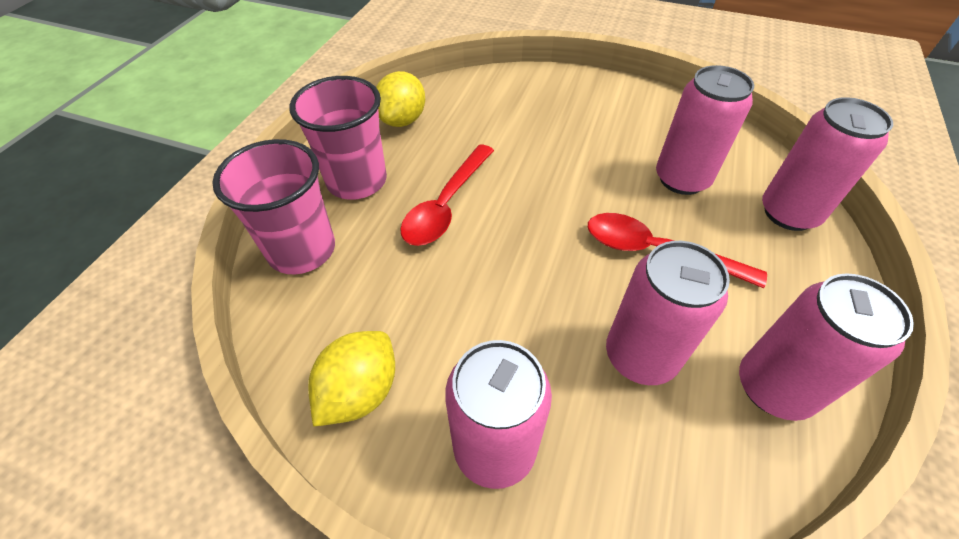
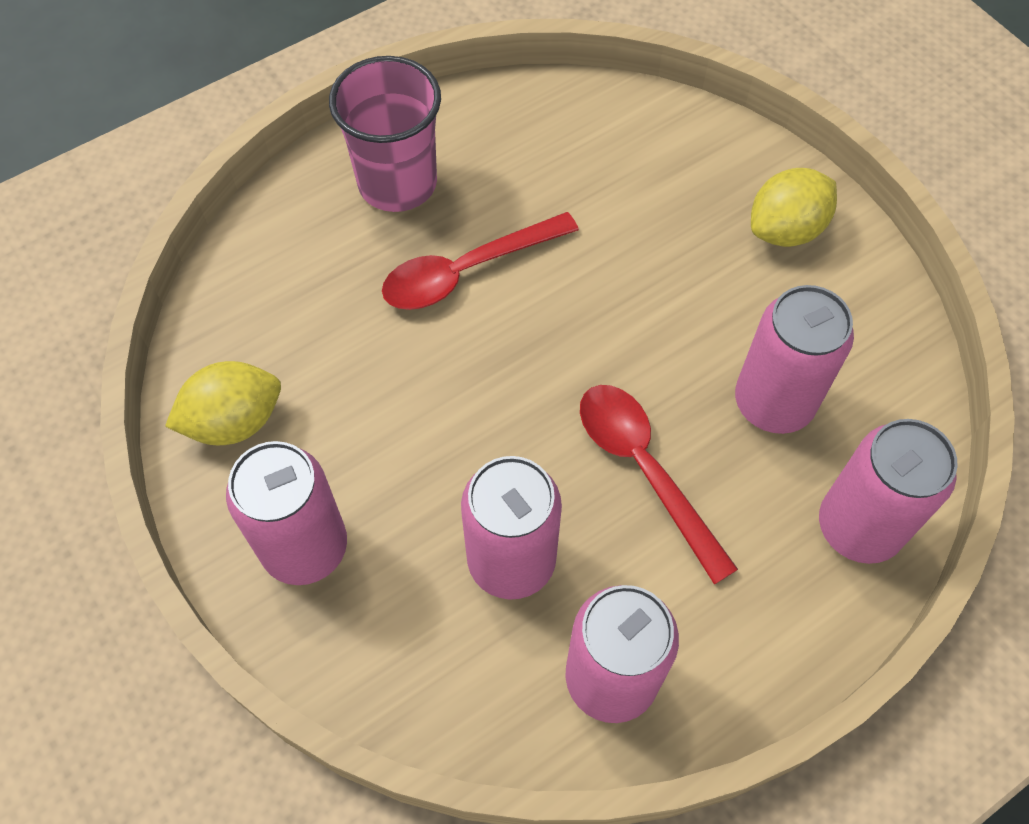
camera: 35 degrees right, 10 degrees up
pink cup [212,139,335,274] -> none
yellow lemon [376,71,425,127] -> yellow lemon moved to [751,168,837,247]

